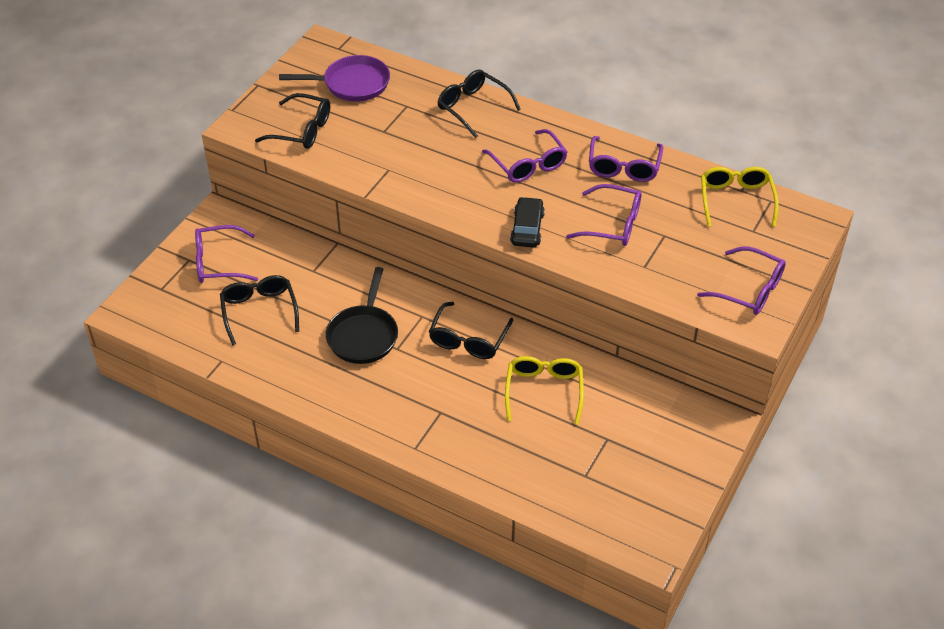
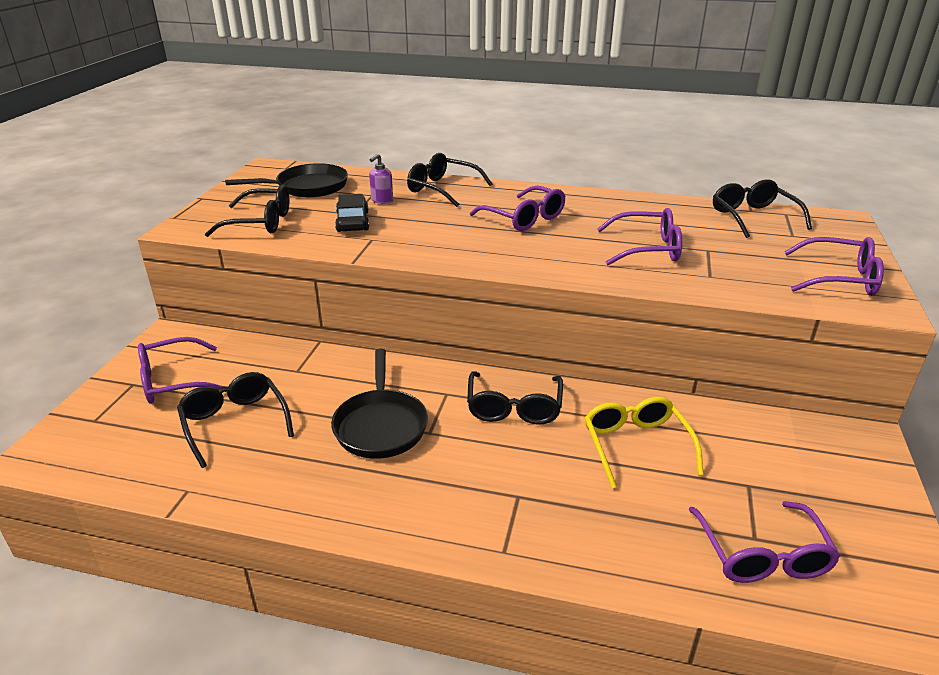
camera: 15 degrees left, 15 degrees down
purple pan [279,55,390,102] -> black pan [225,163,348,198]
black car [510,197,545,248] -> black car moved to [335,194,369,232]
purple glasses [589,136,663,182] -> purple glasses moved to [689,501,840,583]
yellow glasses [701,167,779,227] -> black glasses [713,179,812,238]
none -> purple soap dispenser [369,154,393,204]

